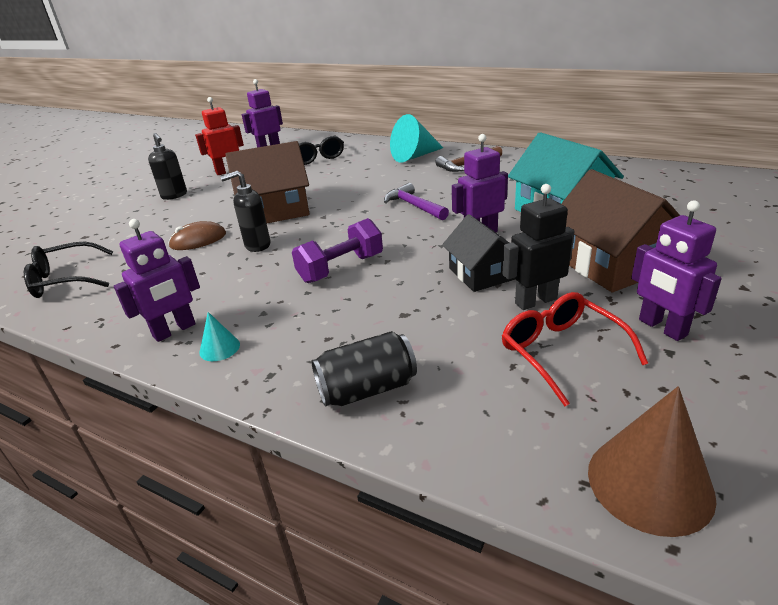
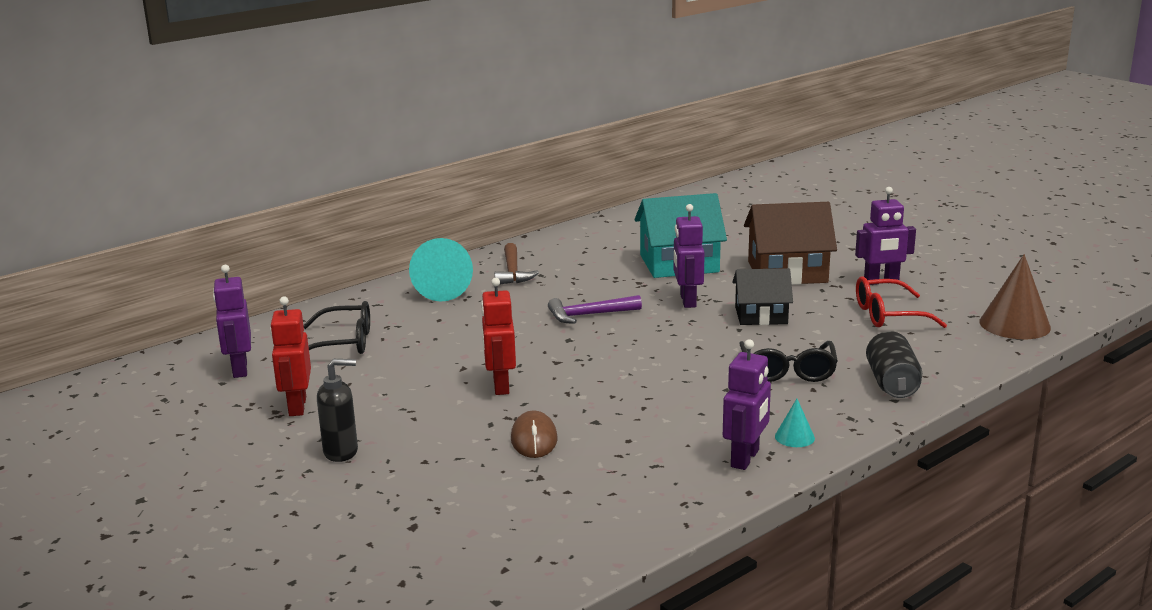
camera: 70 degrees left, 10 degrees down
black glasses [24,241,113,298] -> black glasses moved to [739,341,838,382]
purple robot [114,219,200,342] -> purple robot turned 45 degrees clockwise [723,339,771,470]
black soap dispenser [221,171,271,252] -> none
brown house [225,141,309,223] -> red robot [481,278,516,395]
purple dumbbell [292,218,383,283] -> none
black robot [503,184,575,310] -> none

